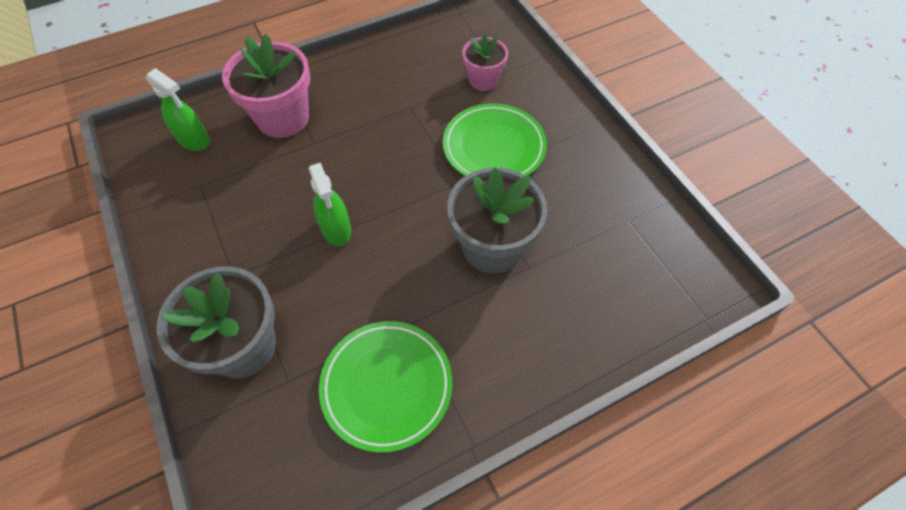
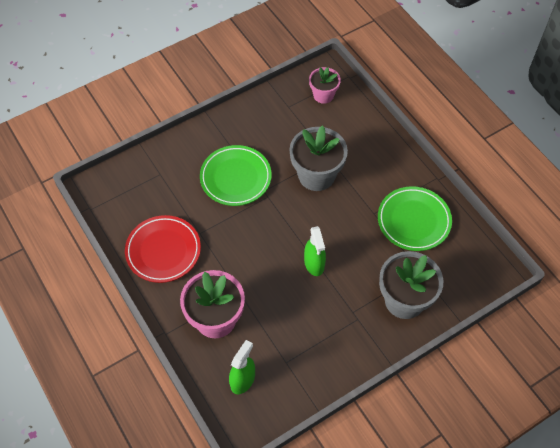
camera: 95 degrees left, 0 degrees up
green spray bottle [308,163,351,246] -> green spray bottle turned 105 degrees clockwise [304,226,326,276]
pink flower pot [462,33,508,91] -> pink flower pot moved to [309,67,341,104]
none -> red plate [125,215,201,283]

